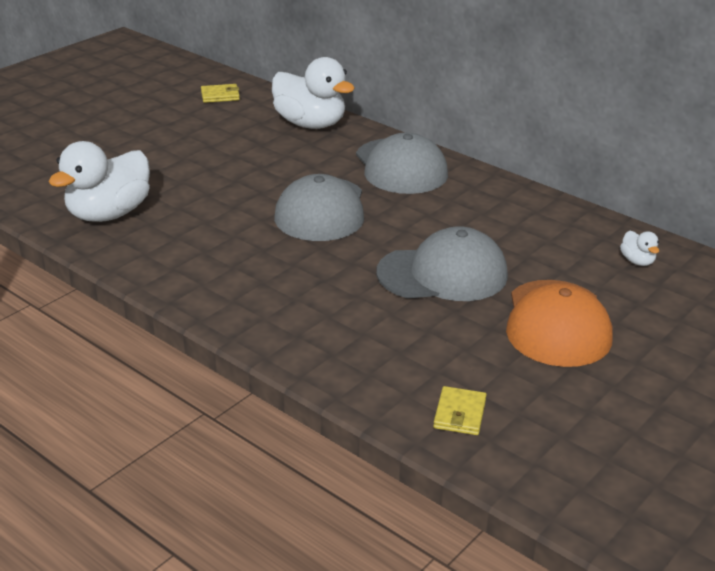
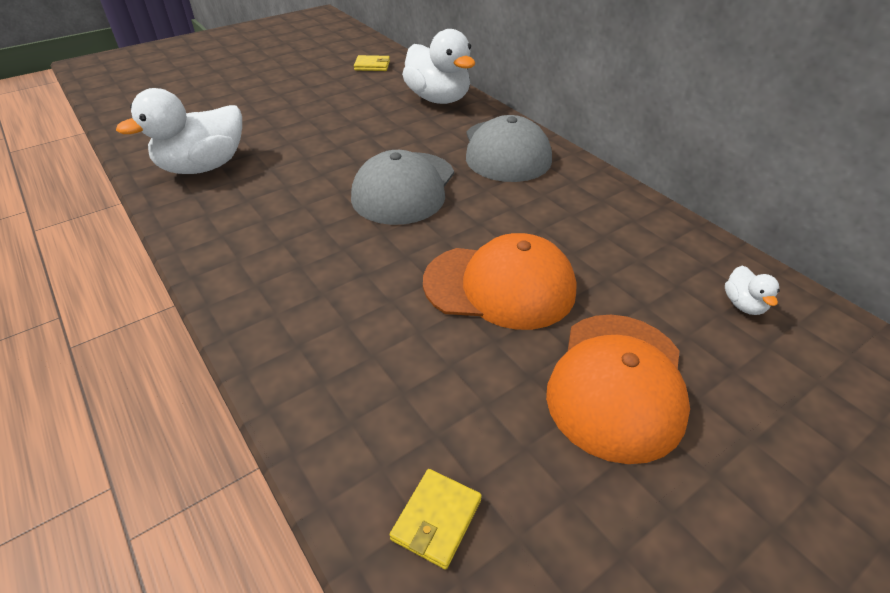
camera: 15 degrees right, 10 degrees up
grey cap [377,226,508,301] -> orange cap [423,233,577,330]

